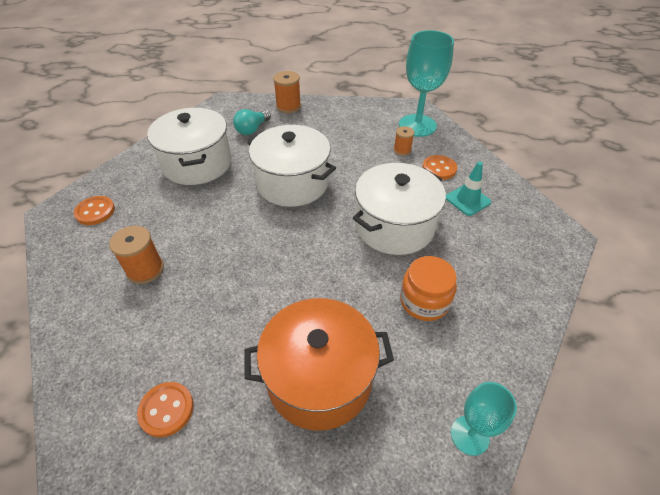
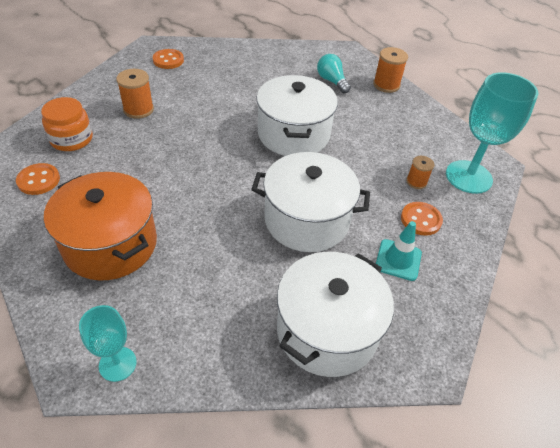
camera: 50 degrees right, 0 degrees up
white pot [147,108,231,185] -> white pot moved to [277,252,394,377]
turquoise light bulb [233,109,271,135] -> turquoise light bulb turned 60 degrees clockwise [317,54,351,93]
orange jar [400,256,457,321] -> orange jar moved to [41,97,93,151]

